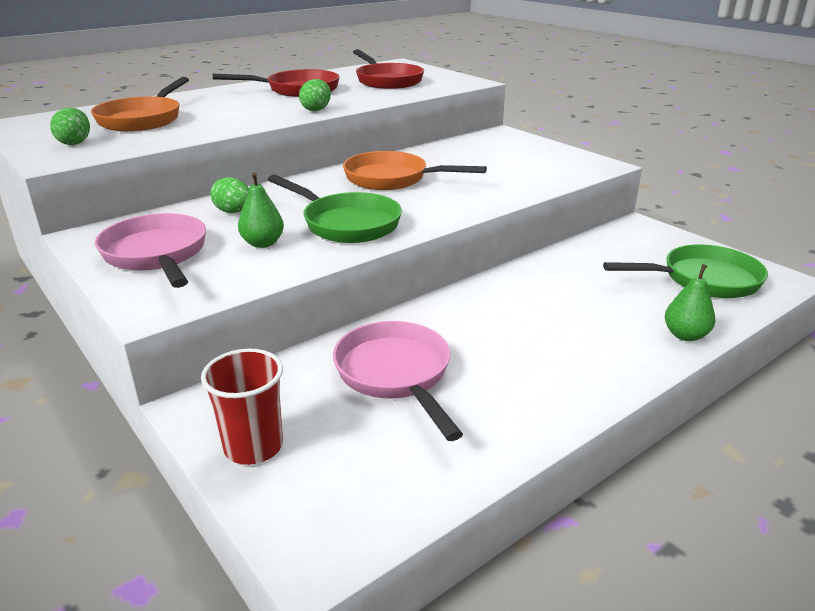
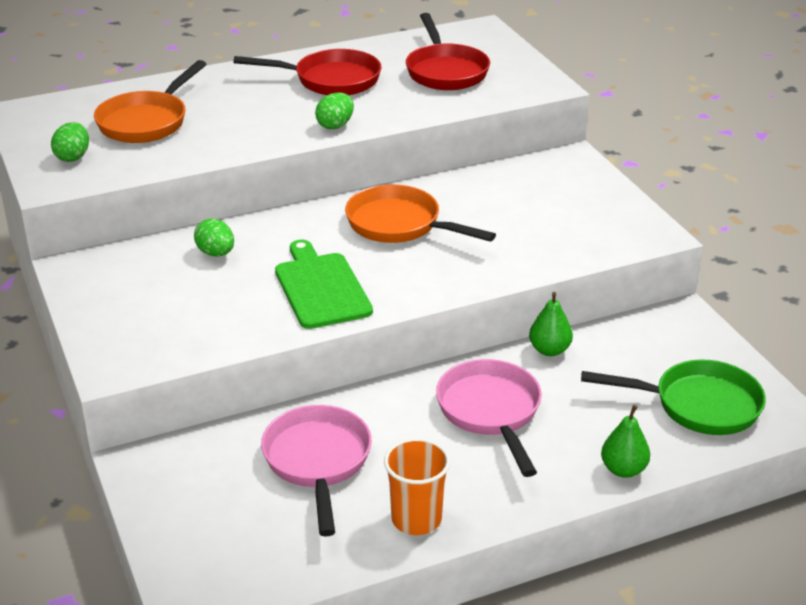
camera: 15 degrees right, 5 degrees up
pink pan [95,213,206,288] -> pink pan moved to [436,359,542,477]
red cup [201,349,283,465] -> none
green pear [238,172,284,248] -> green pear moved to [529,292,573,356]
green pan [268,175,402,243] -> green cutting board [275,240,373,329]
none -> orange cup [384,438,450,535]

